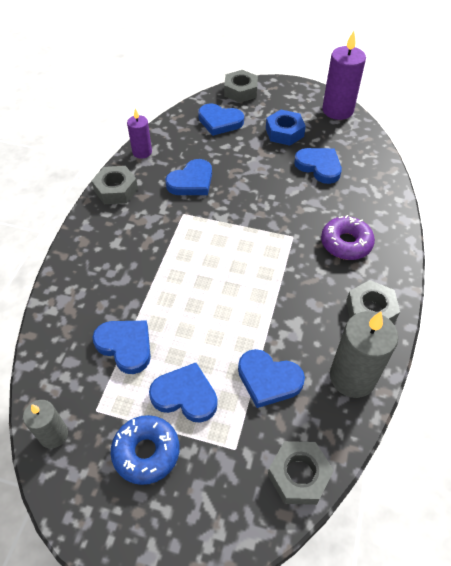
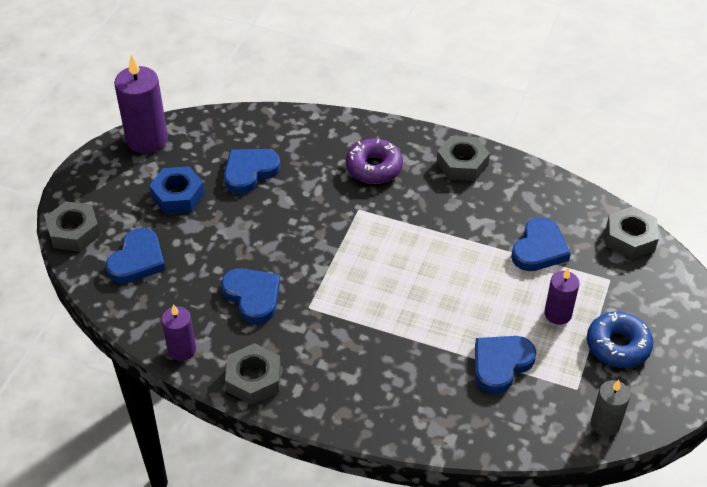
camera: 85 degrees left, 5 degrees down
blue heart [149,363,218,423] -> purple candle [544,268,579,325]
grey candle [330,311,398,398] -> none

